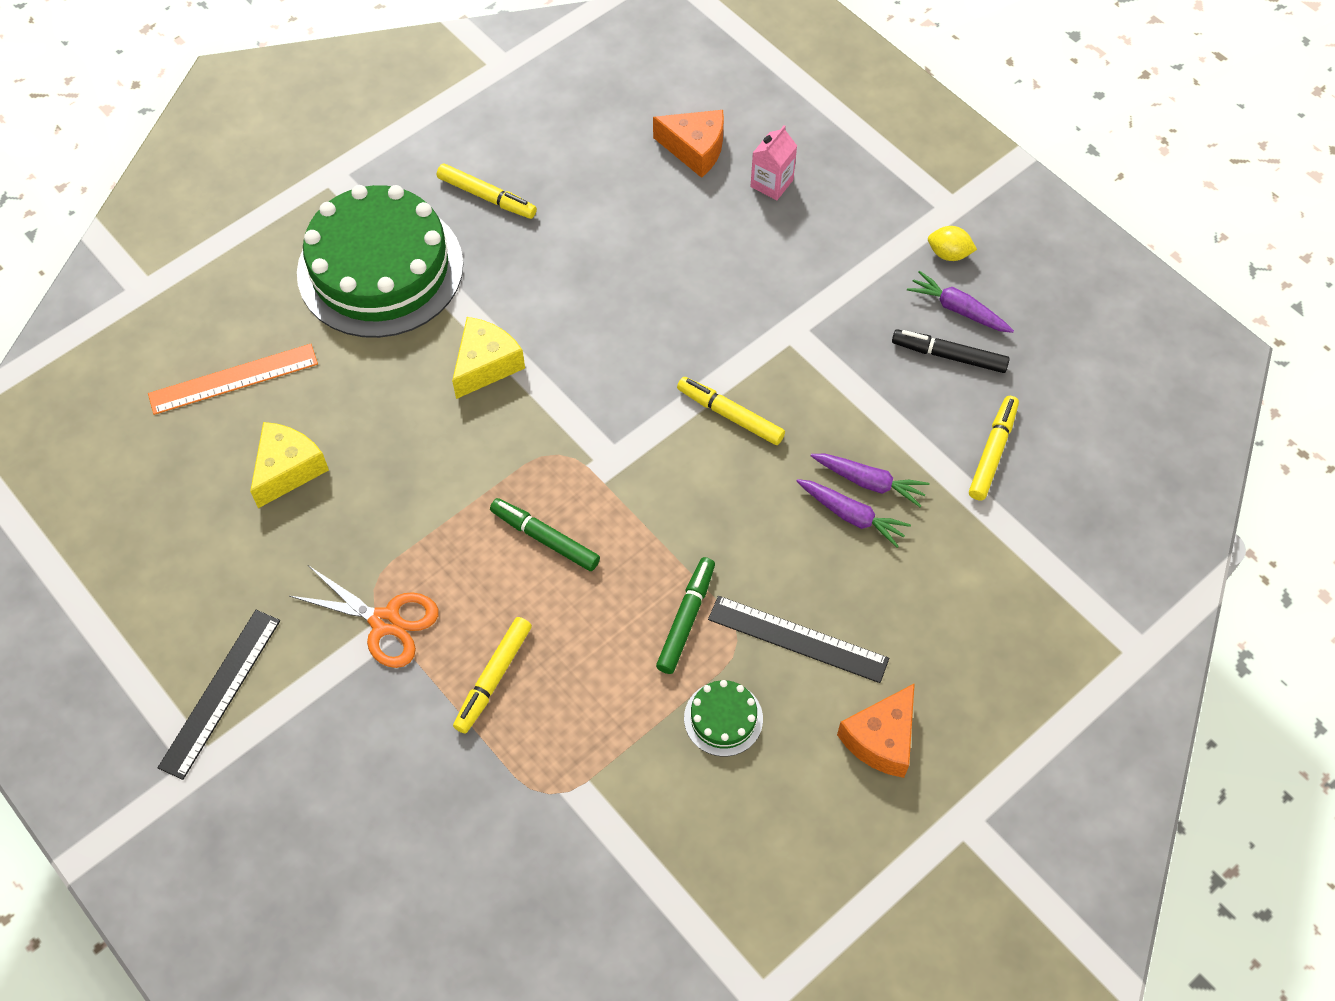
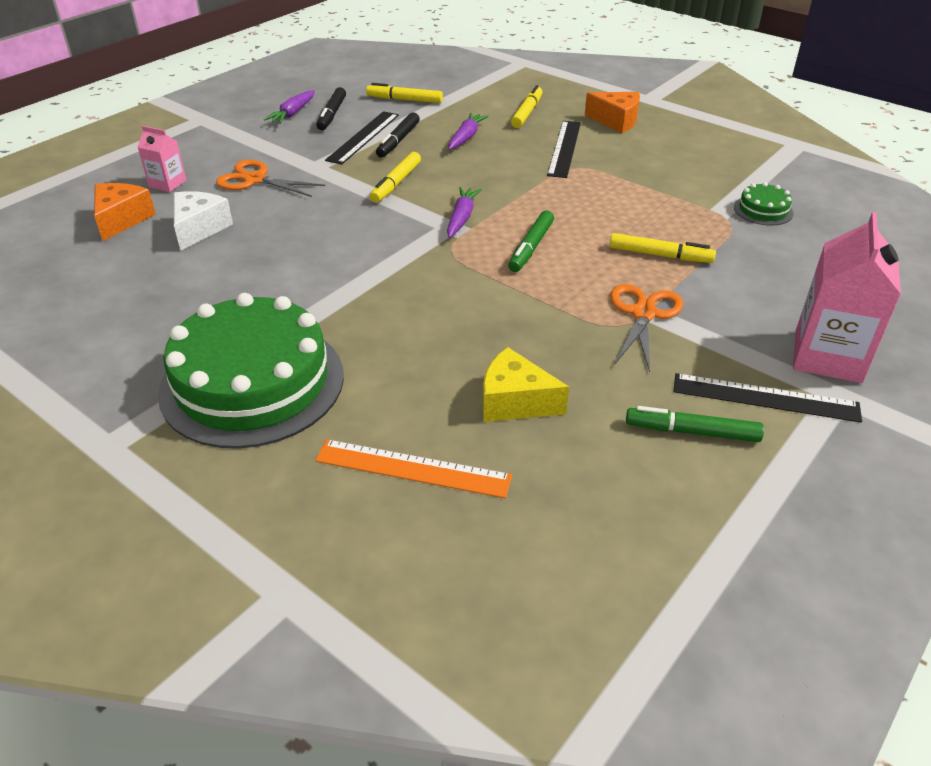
camera: 100 degrees left, 20 degrees down
orange ruler [148,344,318,415] -> orange ruler turned 45 degrees counterclockwise [315,439,512,498]
yellow marker [437,163,537,219] -> yellow marker moved to [511,85,543,128]
yellow cheese [452,317,525,399] -> none
green marker [656,557,715,674] -> green marker moved to [626,406,764,442]
green cake [684,680,763,756] -> green cake moved to [734,182,794,226]
purple carrot [811,454,929,507] -> purple carrot moved to [447,187,482,238]
yellow lemon [928,226,977,261] -> none
none -> white cheese [173,191,233,251]
none -> orange scissors [216,160,325,197]
none -> black ruler [325,111,399,165]
none -> black marker [376,112,420,157]
none -> pink carton [793,212,901,383]

